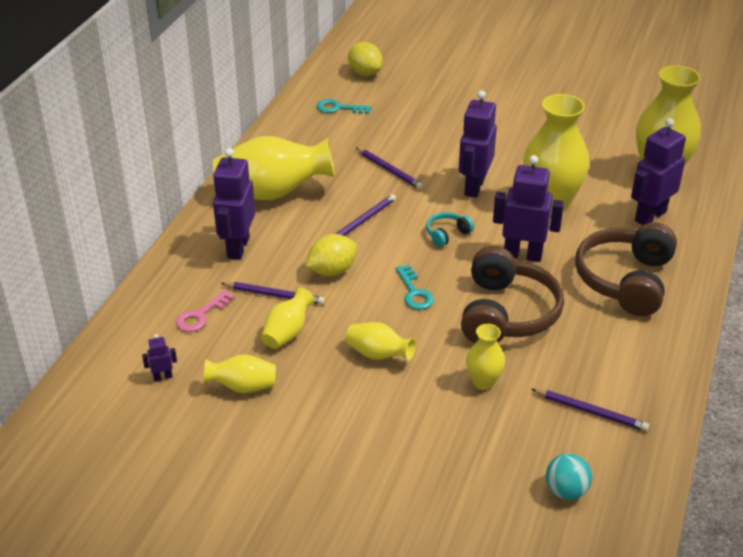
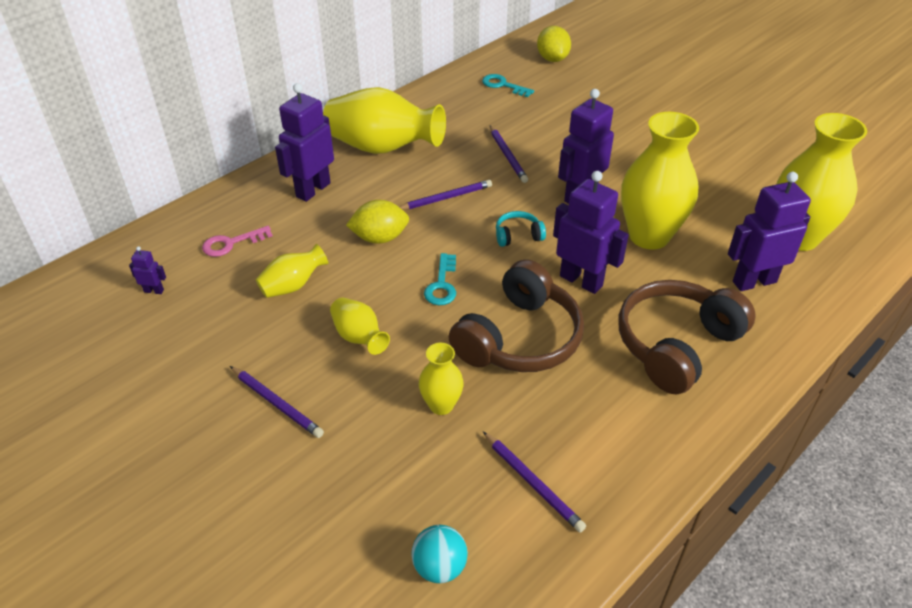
camera: 25 degrees right, 5 degrees up
yellow vase [203,354,276,393] -> none
purple pencil [221,282,325,305] -> purple pencil moved to [230,366,324,438]

